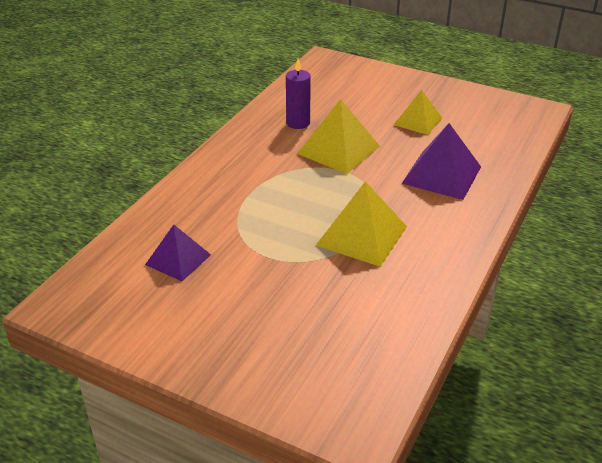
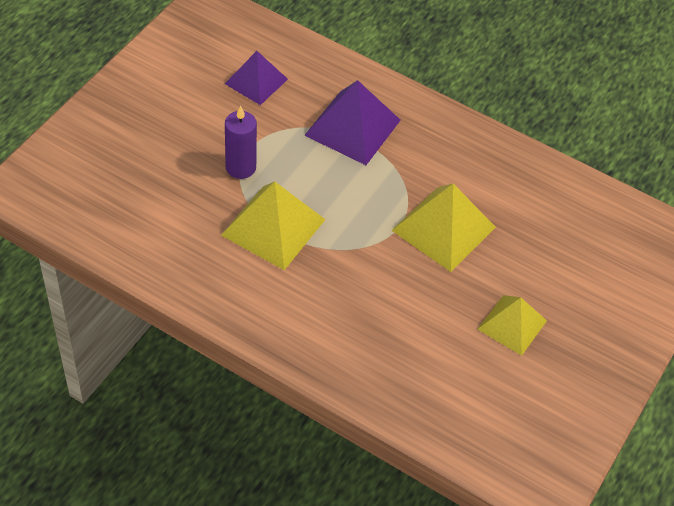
camera: 90 degrees right, 15 degrees up
purple candle [286,59,311,129] -> purple candle moved to [225,106,257,179]
purple pyramid [401,123,481,200] -> purple pyramid moved to [304,80,401,165]

